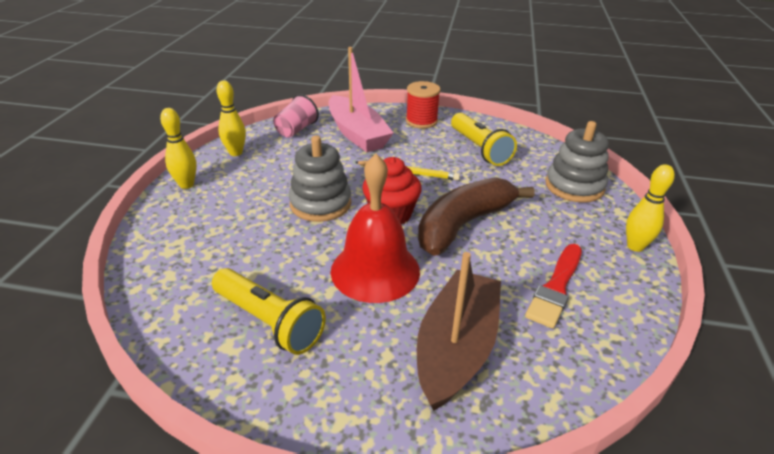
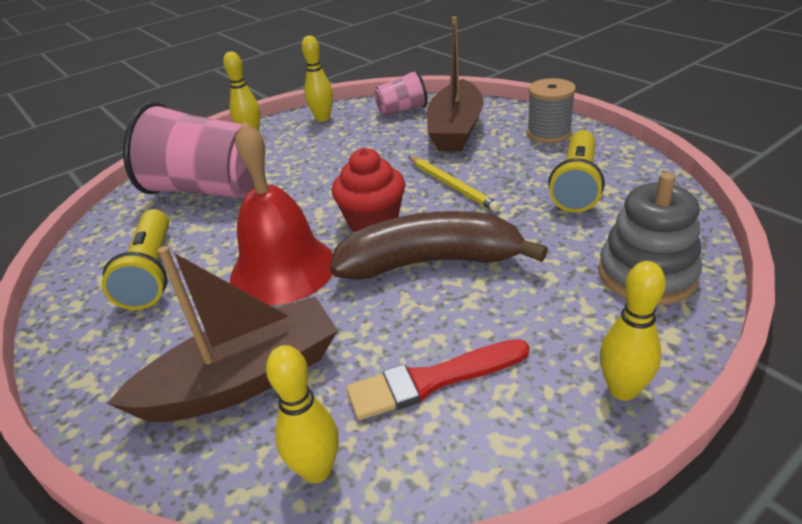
camera: 45 degrees right, 0 degrees up
grey stacking toy [289,135,351,222] -> none
pink boat [329,47,393,152] -> brown boat [427,16,484,151]
red spool [406,81,441,128] -> grey spool [527,78,576,143]
none -> pink cup [123,102,255,198]
none -> yellow bowling pin [266,345,339,483]

